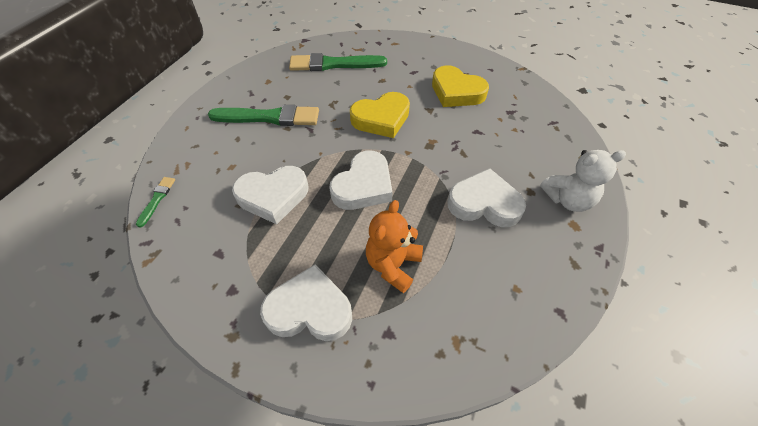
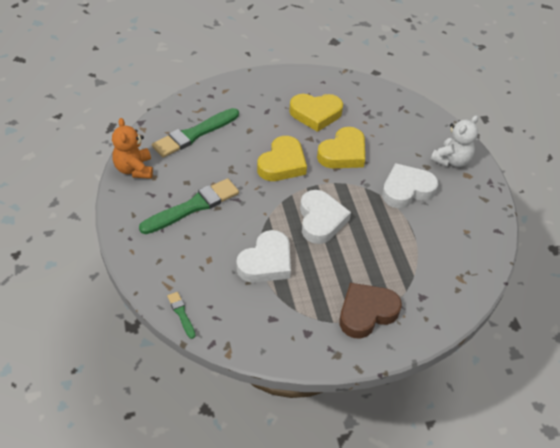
camera: 40 degrees left, 5 degrees down
white heart [260,264,352,341] -> brown heart [339,283,402,339]
orange teddy bear [366,200,423,293] -> orange teddy bear moved to [112,118,153,179]
none -> yellow heart [317,127,365,168]

